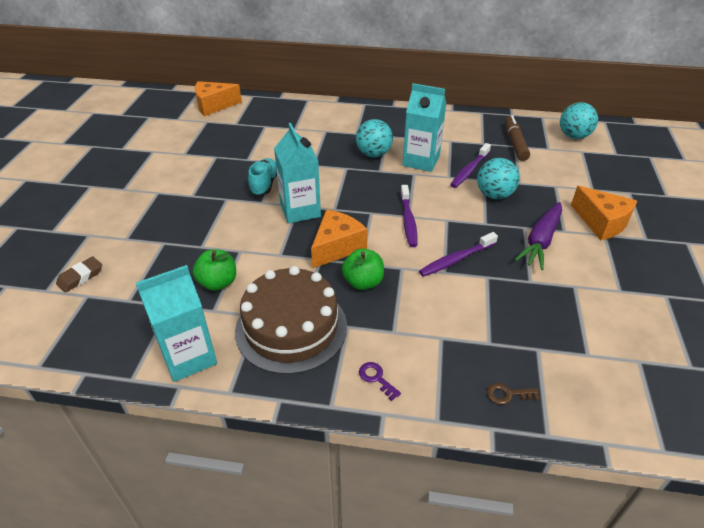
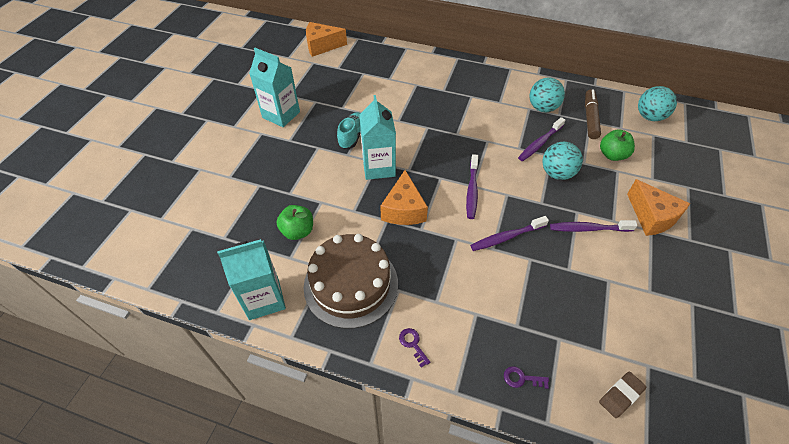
camera: 10 degrees right, 10 degrees up
brown eraser [56,256,102,293] -> brown eraser moved to [599,372,646,418]
orange cheese [311,209,368,269] -> orange cheese turned 135 degrees clockwise [380,170,428,225]
green apple [342,249,384,290] -> green apple moved to [600,129,635,161]
turquoise ball [356,119,393,157] -> turquoise ball moved to [530,78,565,112]
turquoise carton [402,83,446,172] -> turquoise carton moved to [249,48,300,127]
brown key [487,383,540,405] -> purple key [504,366,549,389]
purple carrot [515,202,562,270] -> purple toothbrush [550,220,638,232]

